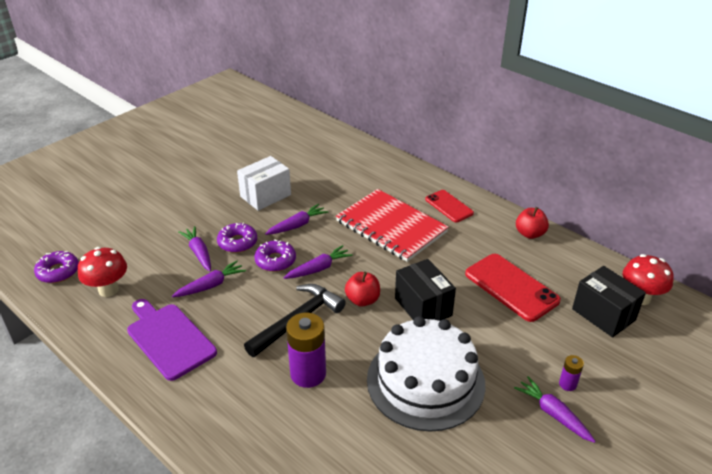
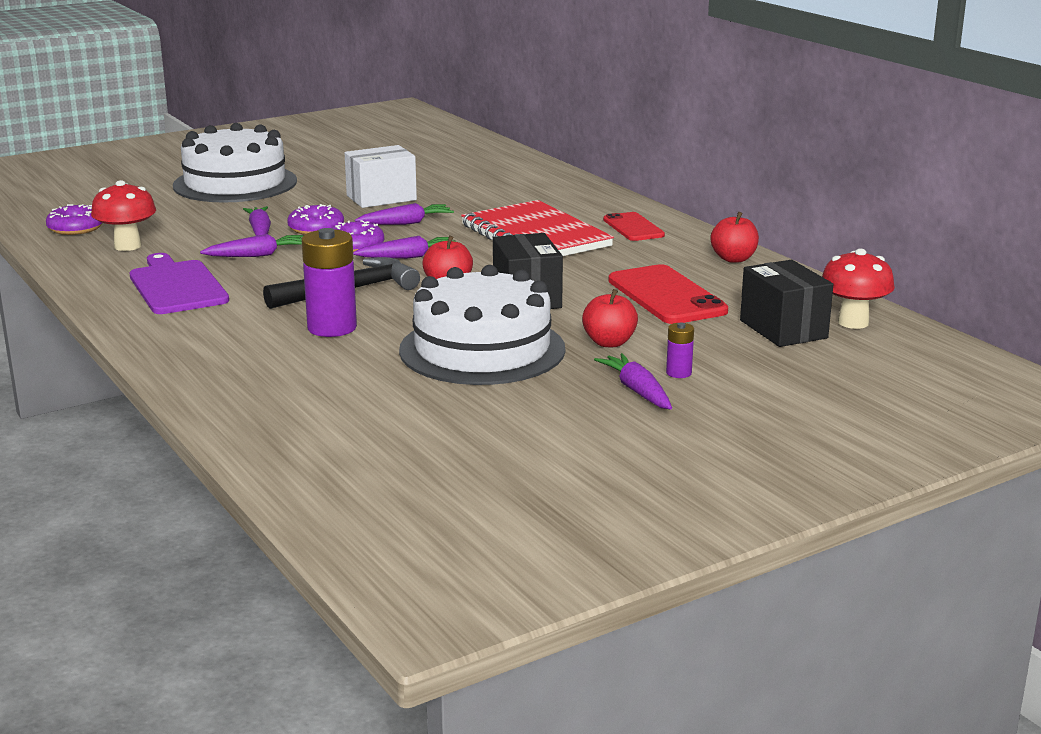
camera: 15 degrees right, 15 degrees down
none -> white cake [173,123,297,202]
none -> red apple [582,289,638,347]

